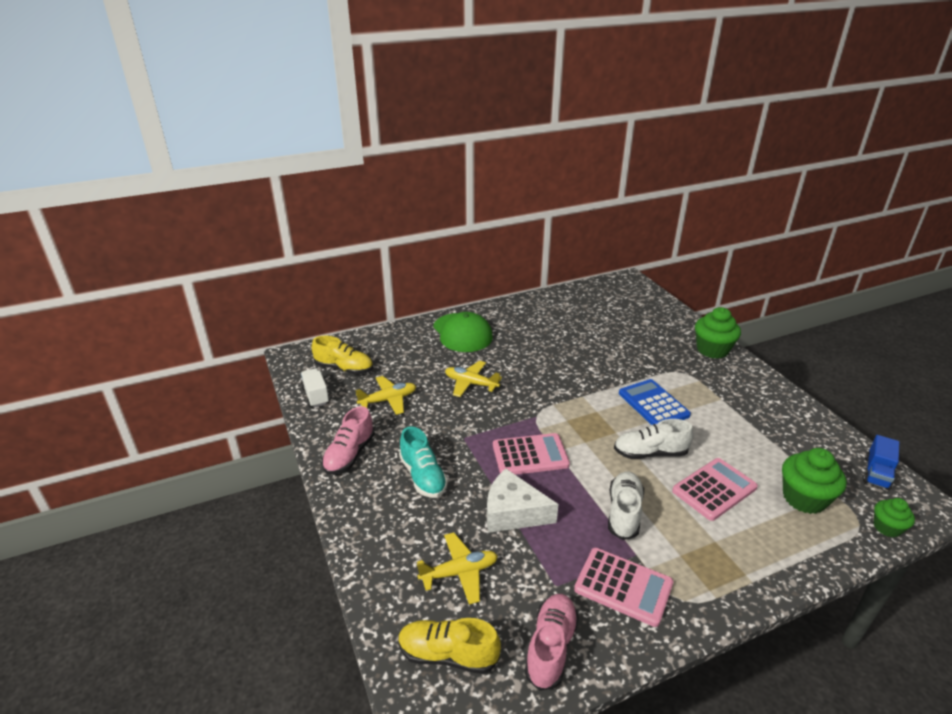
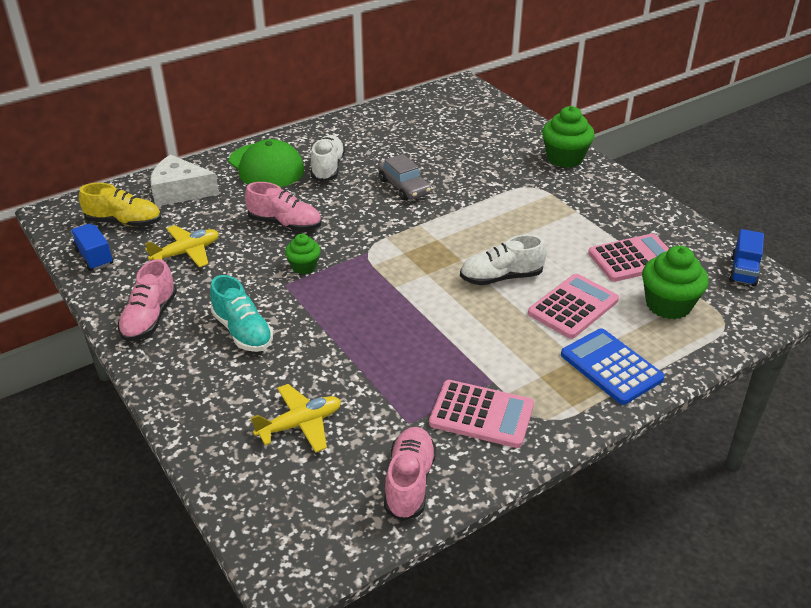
camera: 10 degrees left, 5 degrees up
white truck [301,368,330,408] -> blue truck [71,224,113,271]
yellow shoe [398,618,501,674] -> none
yellow plane [445,361,502,397] -> pink shoe [245,182,321,231]
white cheese [487,469,559,533] -> white cheese moved to [150,154,219,206]
pink calculator [493,433,570,475] -> pink calculator moved to [588,233,669,282]
white shoe [608,471,644,540] -> white shoe moved to [311,135,345,182]
blue calculator [619,379,691,425] -> blue calculator moved to [561,328,665,405]
green cupcake [874,498,915,538] -> green cupcake moved to [285,234,321,274]
none -> grey car [378,154,431,201]

